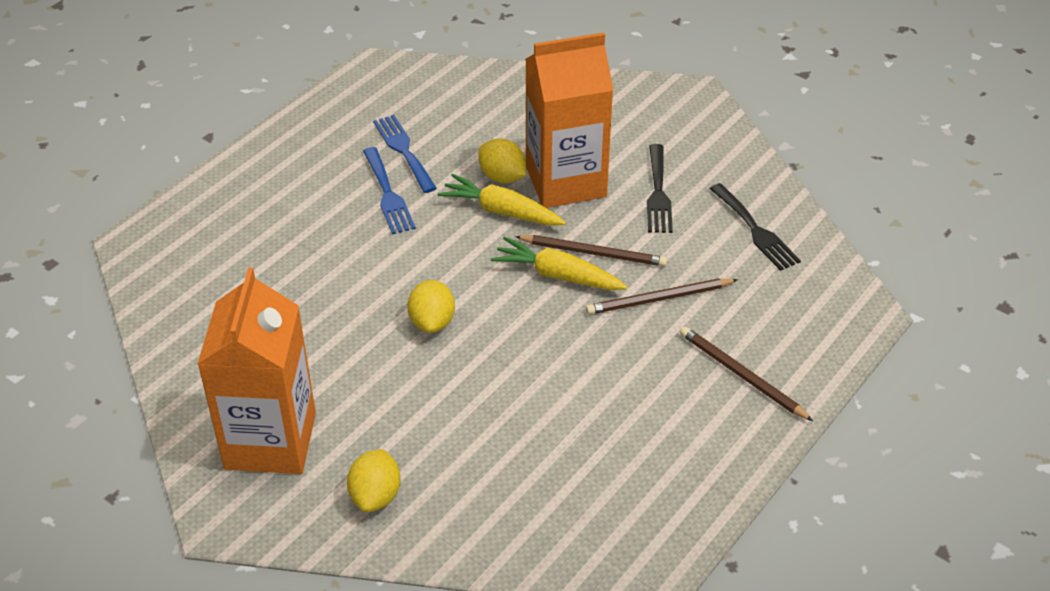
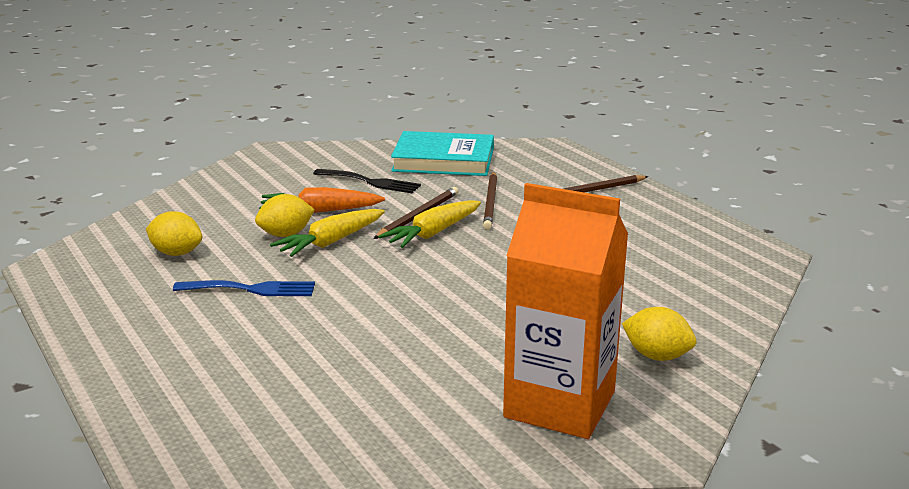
camera: 70 degrees left, 20 degrees down
blue fork [373,115,437,193] -> none
yellow lemon [407,280,455,333] -> yellow lemon moved to [146,211,202,256]
orange carton [525,32,613,208] -> orange carrot [259,187,385,213]
black fork [710,183,801,271] -> turquoise book [391,131,494,176]

